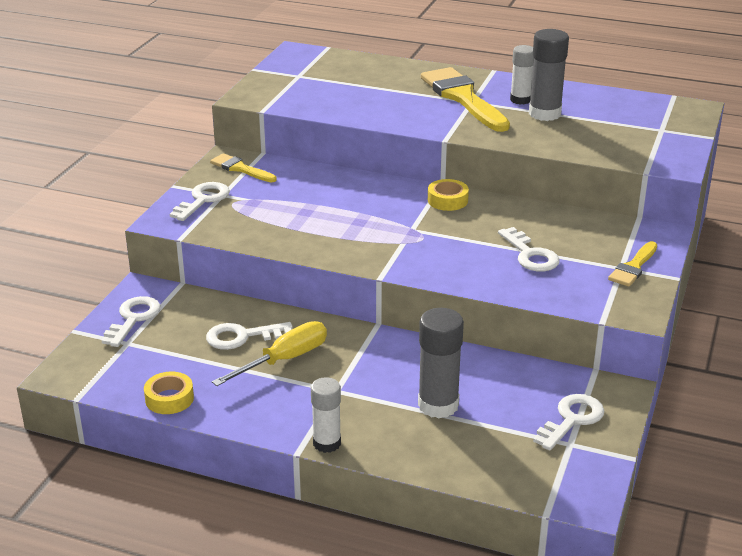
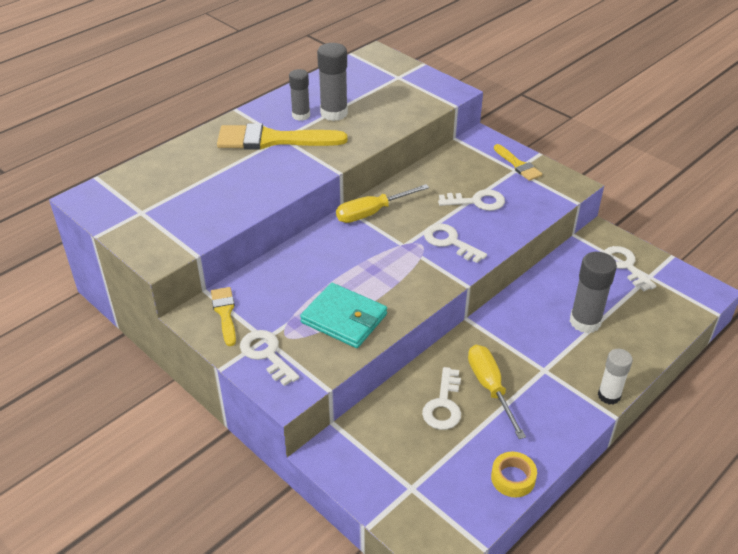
camera: 65 degrees left, 10 degrees up
white key [101,296,161,347] -> white key moved to [424,224,487,263]
yellow brush [210,153,277,182] -> yellow brush turned 105 degrees clockwise [211,287,236,346]
yellow tape [428,179,469,211] -> yellow screwdriver [336,184,429,223]
white glue stick [510,45,534,105] -> grey glue stick [289,69,310,121]
none -> turquoise wallet [300,283,387,348]

